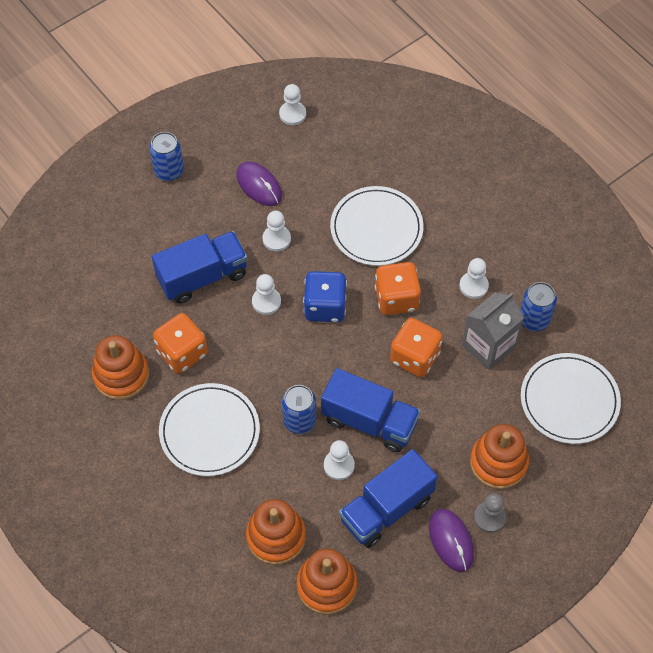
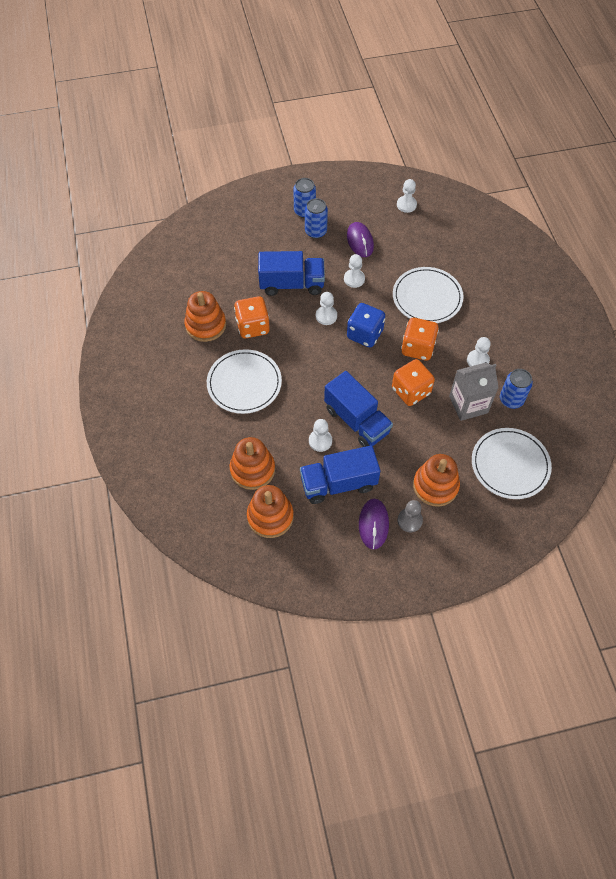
camera: 25 degrees right, 0 degrees up
blue can [282,385,316,434] -> blue can moved to [305,198,328,238]

